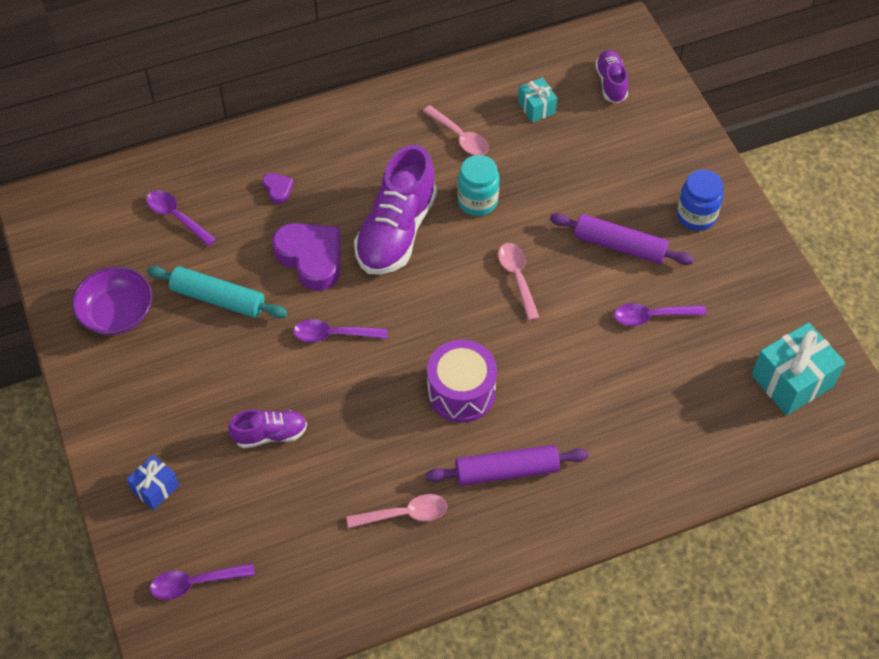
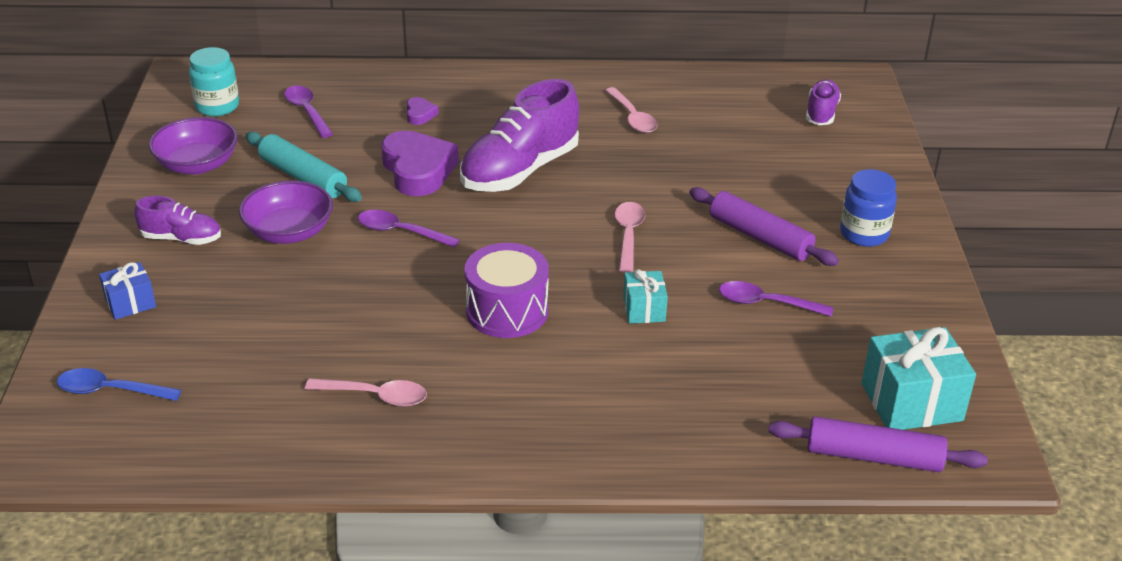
camera: 20 degrees right, 20 degrees down
purple spoon [150,563,255,600] -> blue spoon [57,368,182,401]
purple shoe [228,410,307,448] -> purple shoe moved to [134,196,221,245]
purple rolling pin [426,445,589,486] -> purple rolling pin moved to [768,416,988,472]
turquoise jar [457,155,499,216] -> turquoise jar moved to [189,47,239,116]
turquoise gift [518,77,557,123] -> turquoise gift moved to [623,269,668,324]
none -> purple bowl [239,181,333,244]

